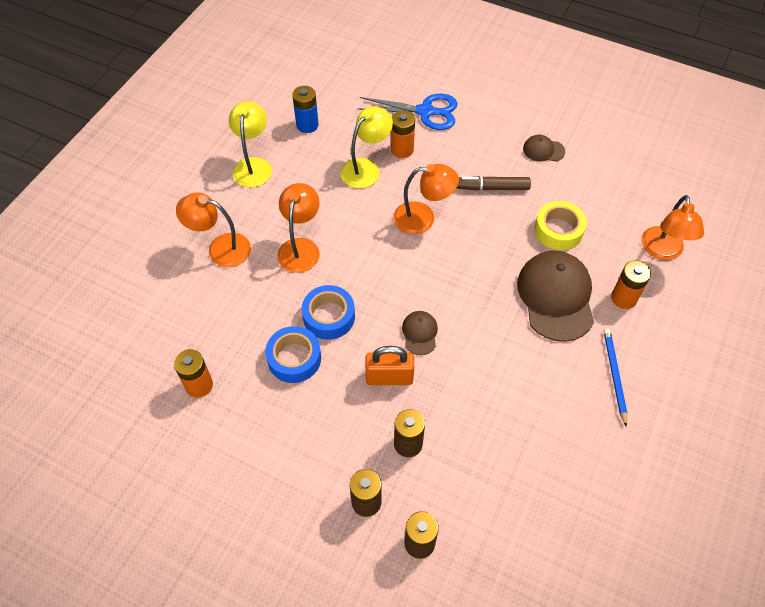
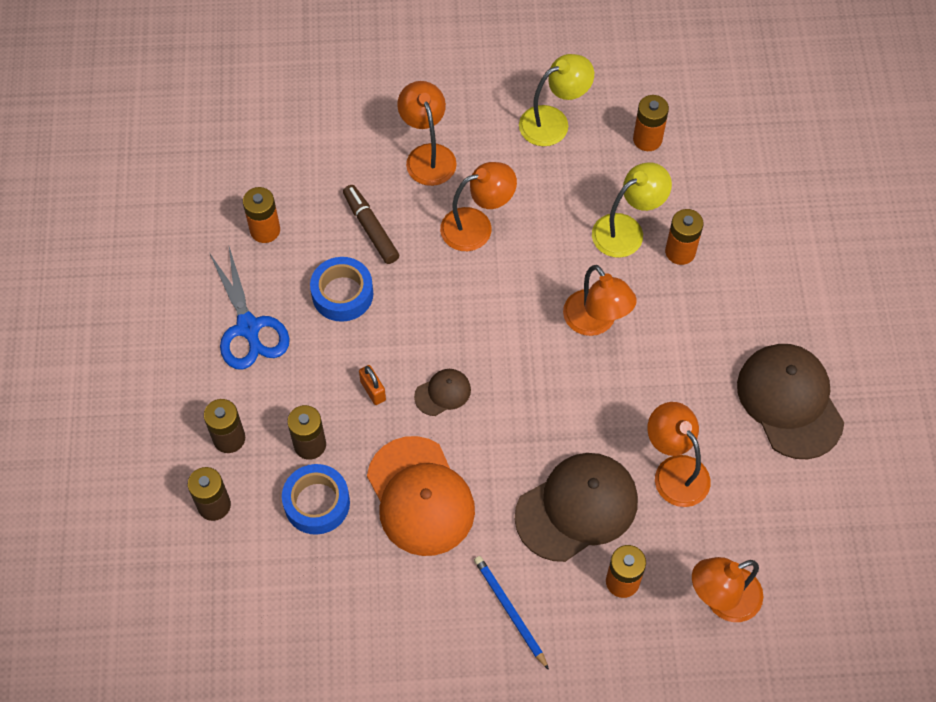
camera: 60 degrees right, 5 degrees up
blue battery [292,86,319,133] -> orange battery [633,95,669,151]
blue tape [302,285,355,340] -> blue tape moved to [282,464,350,535]
yellow lamp [340,106,393,188] -> yellow lamp turned 45 degrees counterclockwise [592,162,672,258]
blue scissors [358,94,458,130] -> blue scissors moved to [210,247,290,369]
orange padlock [365,346,414,385] -> orange padlock [359,365,386,405], size x0.60
brown marker [457,176,531,191] -> brown marker moved to [343,185,399,264]
brown cap [523,135,565,162] -> brown cap [737,344,844,459], size x2.13
yellow tape [534,201,587,250] -> orange lamp [647,402,711,507]
blue pencil [604,329,627,427] -> blue pencil turned 90 degrees counterclockwise [474,556,549,670]
none -> orange cap [367,436,475,556]

